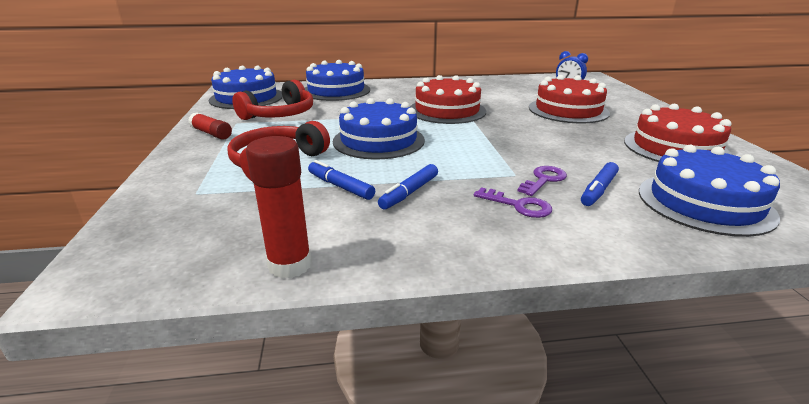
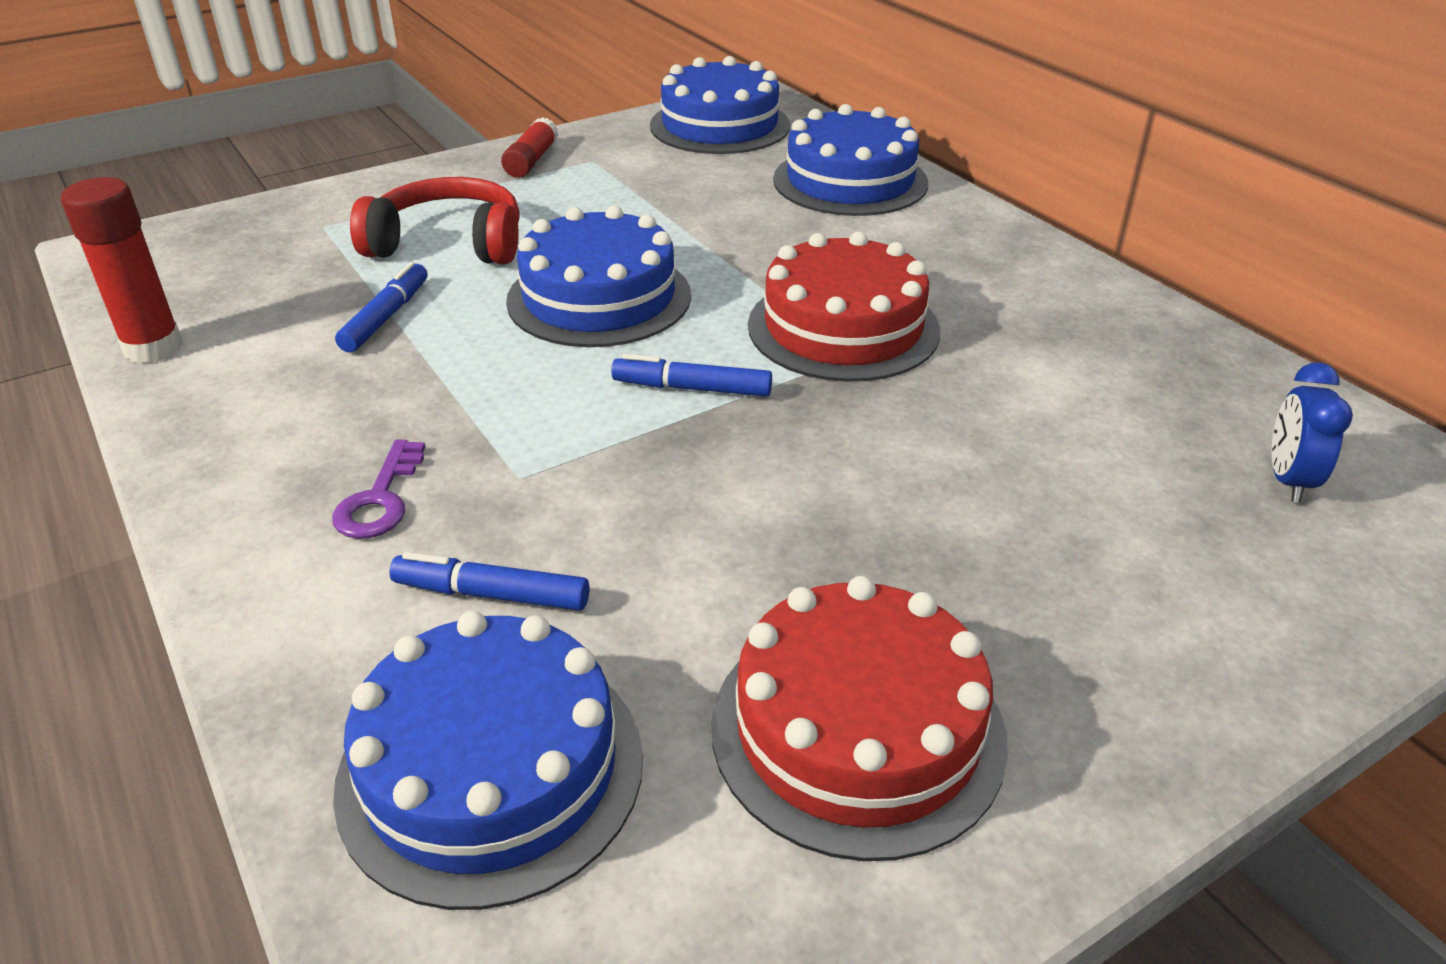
camera: 65 degrees right, 10 degrees up
red headphones [232,80,313,120] -> none
blue marker [378,164,438,210] -> blue marker moved to [611,354,772,397]
purple key [518,166,567,196] -> none
red cake [529,75,610,123] -> none

